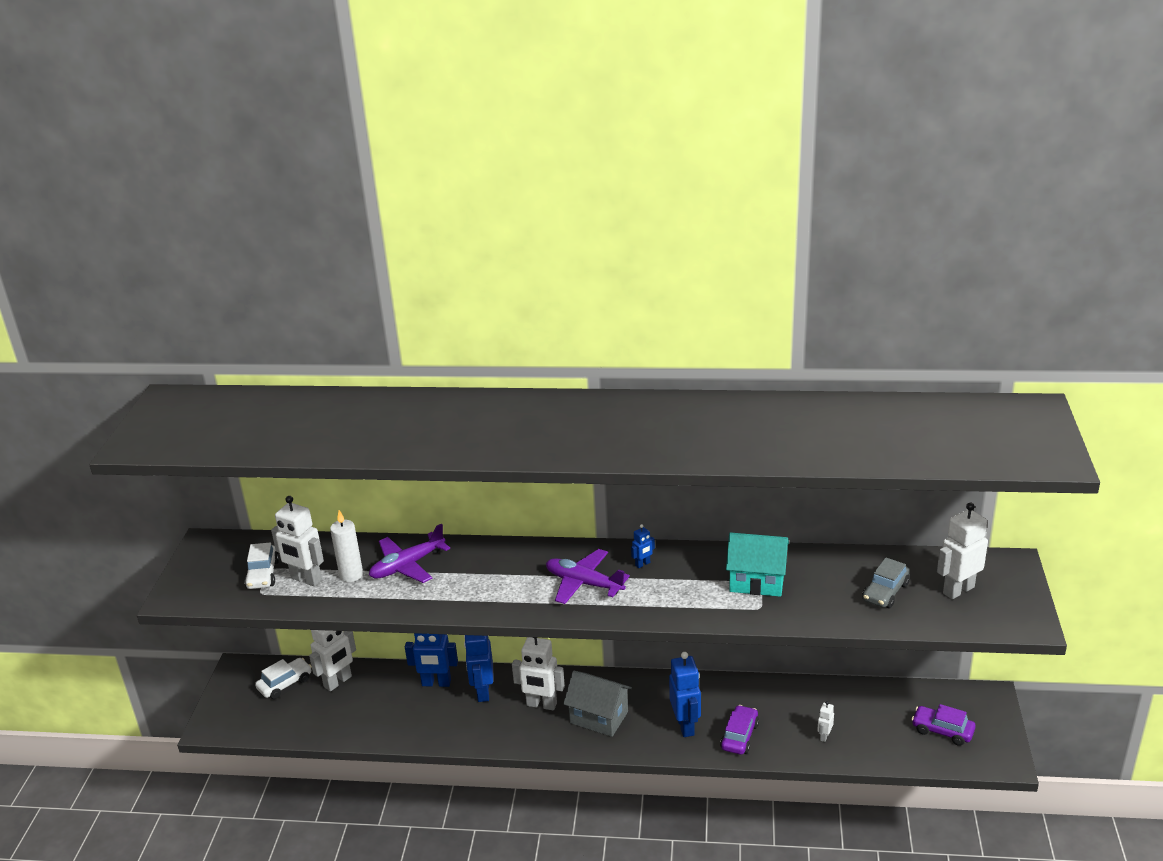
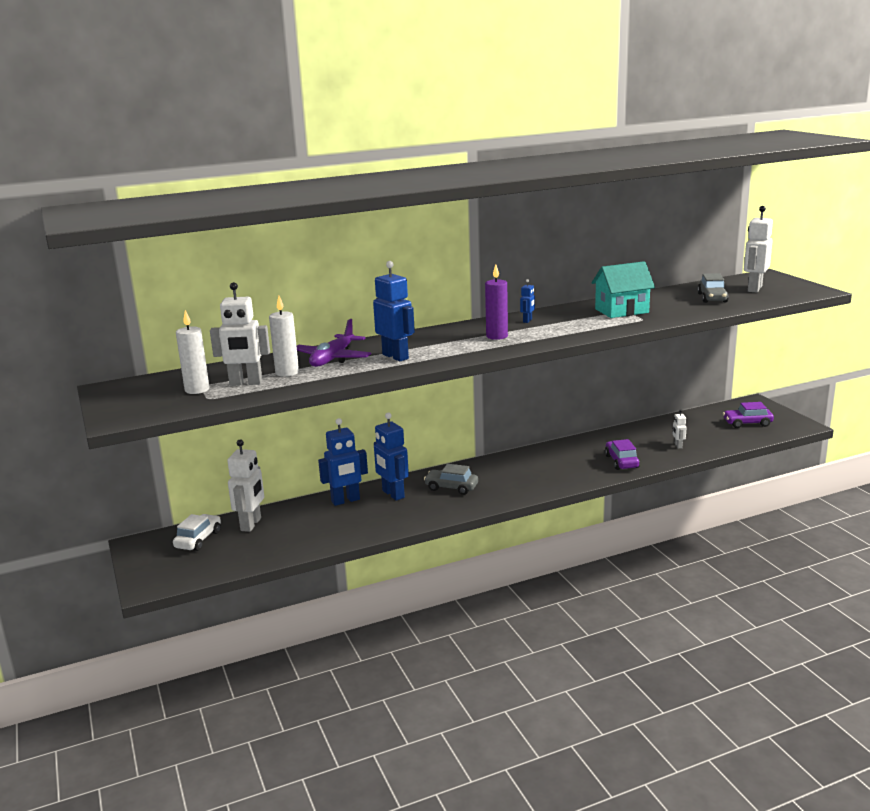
camera: 30 degrees left, 10 degrees down
white car [244,542,279,589] -> white candle [176,310,210,394]
white robot [512,637,565,710] -> grey car [424,464,478,495]
purple plane [546,549,630,604] -> purple candle [485,264,508,340]
grey house [563,671,632,737] -> none
blue robot [669,652,701,737] -> blue robot moved to [373,261,415,361]

